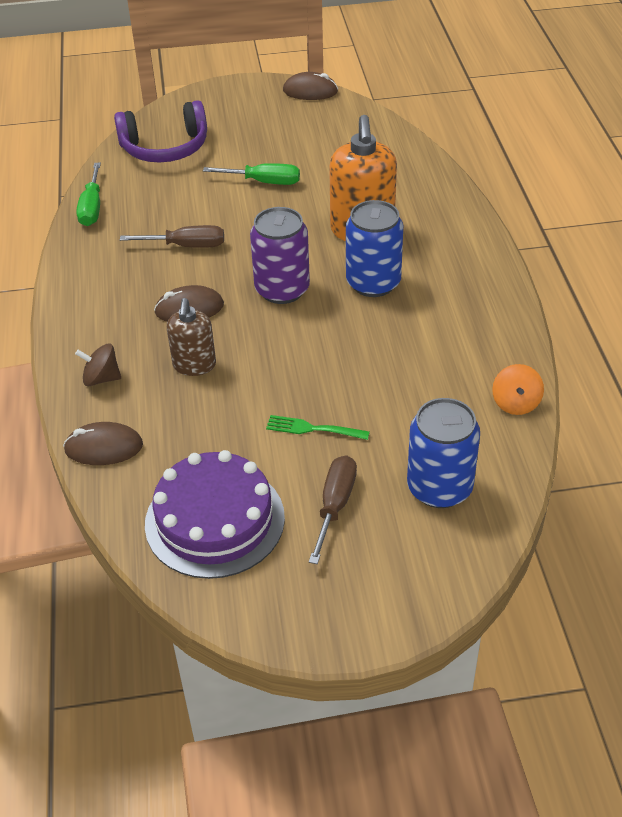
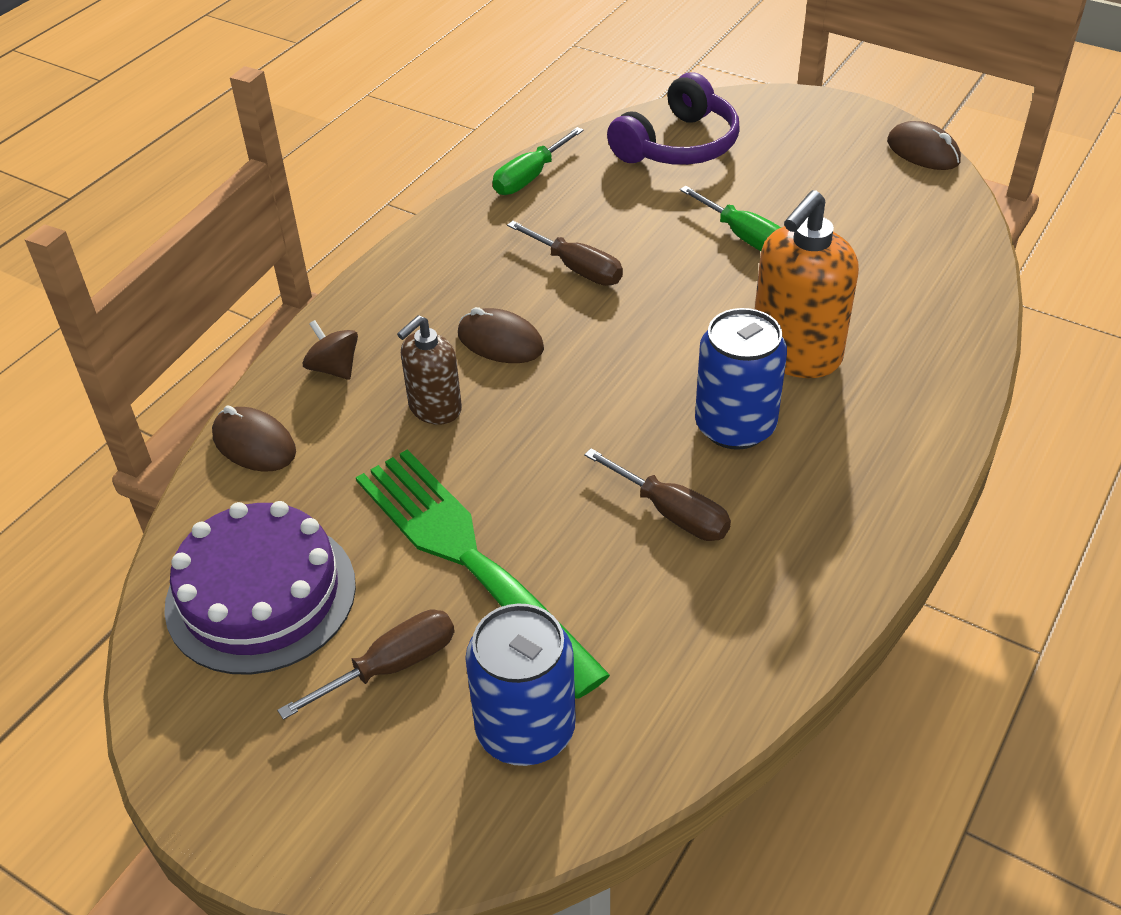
camera: 40 degrees right, 0 degrees up
purple headphones [114,100,207,162] -> purple headphones turned 75 degrees counterclockwise [607,72,740,165]
purple can [250,207,310,304] -> none
green fork [266,415,370,440] -> green fork [356,449,610,699], size x2.47
orange spinning top [492,364,544,415] -> none
none -> brown screwdriver [584,448,731,541]

